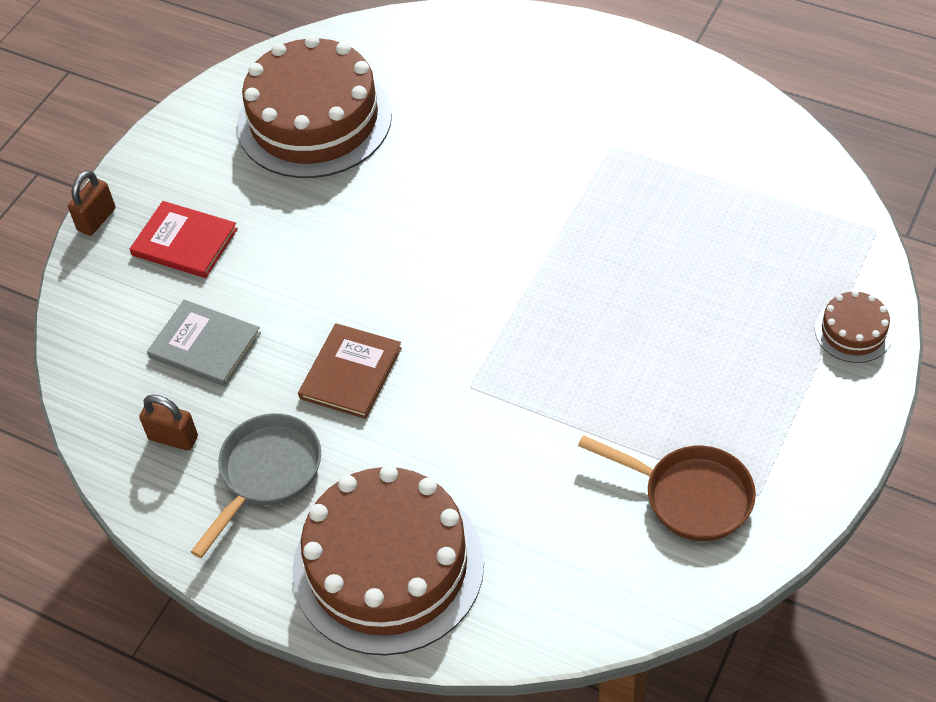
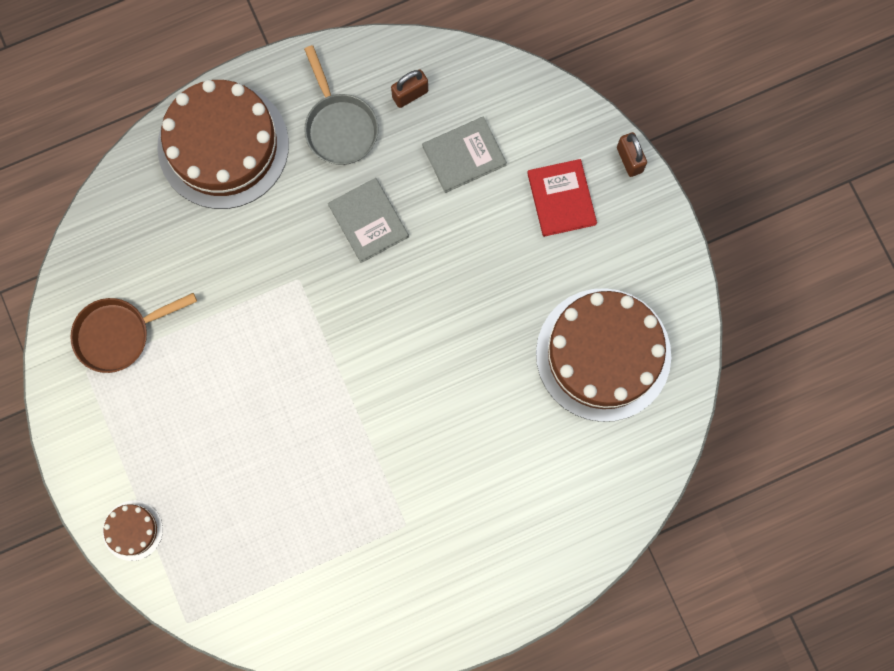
camera: 125 degrees right, 25 degrees up
red book [130,201,238,278] -> red book turned 75 degrees counterclockwise [527,159,597,237]
brown book [298,323,402,419] -> grey book [328,178,409,263]

